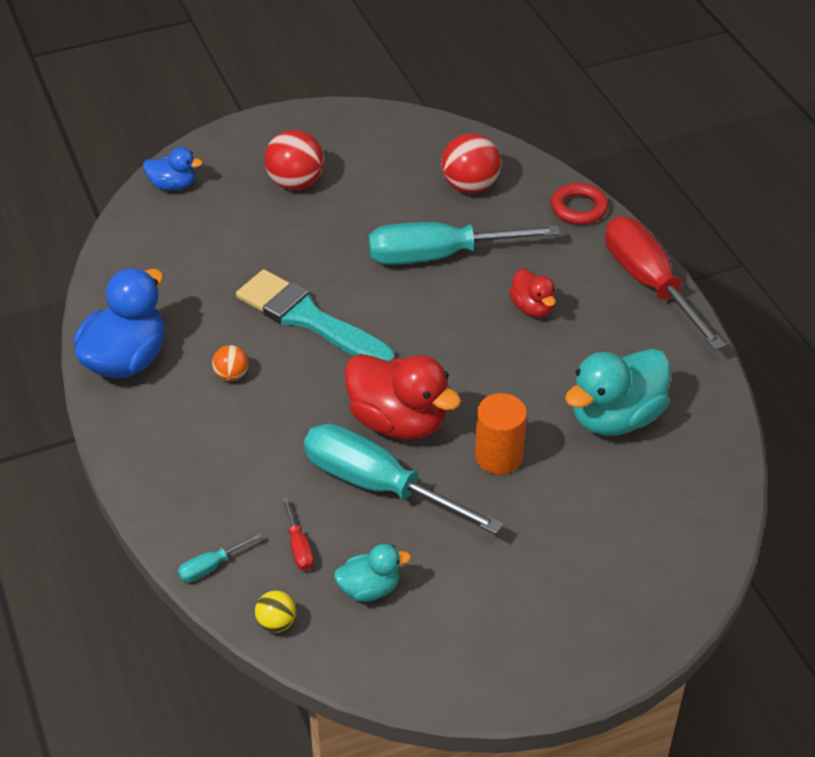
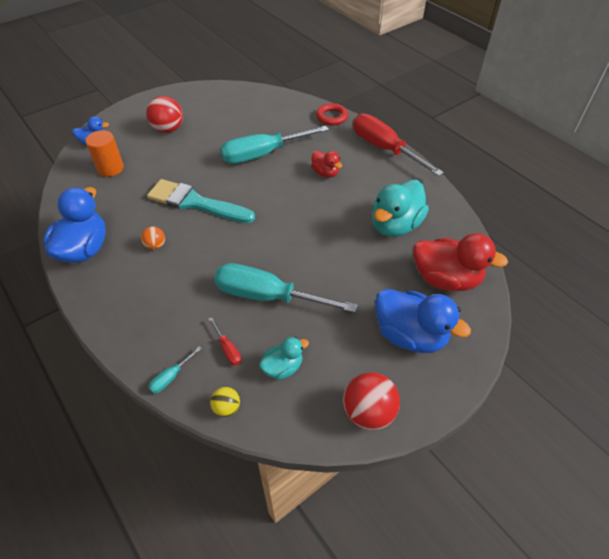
camera: 15 degrees left, 5 degrees up
red duck [345,354,461,439] -> red duck moved to [413,233,508,291]
red ball [441,133,501,194] -> red ball moved to [343,372,400,430]
orange cylinder [475,393,527,475] -> orange cylinder moved to [85,130,124,177]
none -> blue duck [375,289,471,353]

